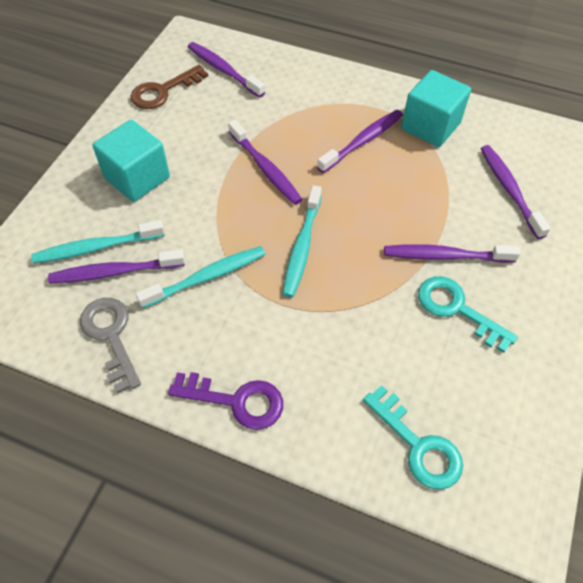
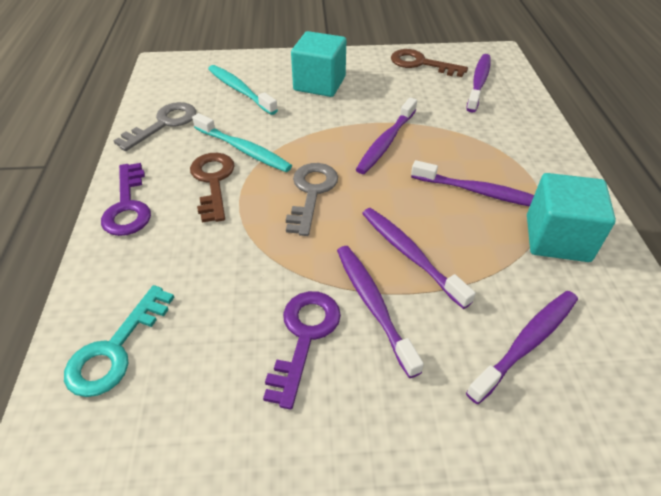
camera: 65 degrees right, 10 degrees down
purple toothbrush [48,250,185,283] -> purple toothbrush moved to [362,208,476,309]
turquoise toothbrush [283,185,322,298] -> grey key [286,163,338,236]
turquoise key [418,276,518,353] -> purple key [263,291,341,410]
none -> brown key [190,153,235,223]

